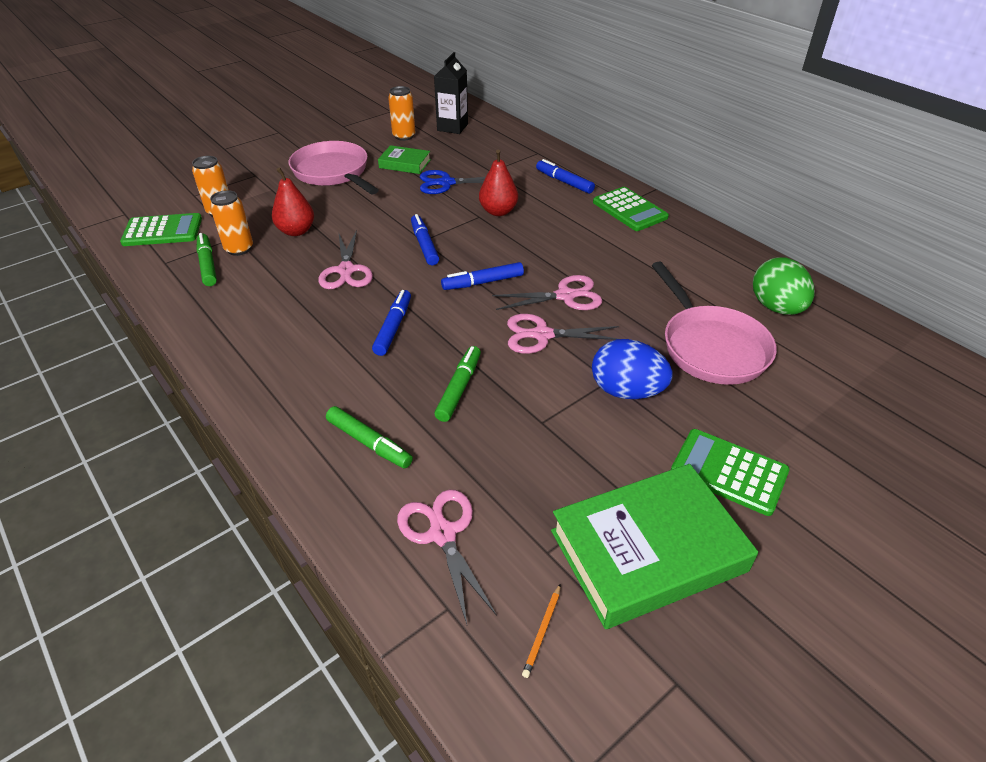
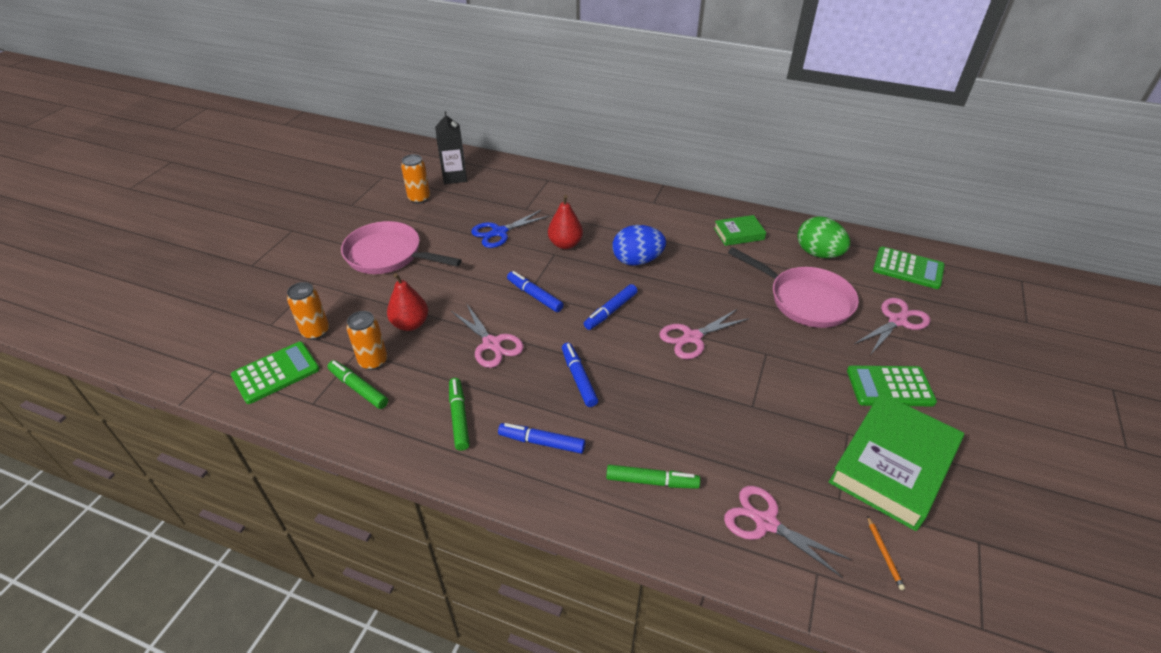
camera: 30 degrees left, 0 degrees up
green book [378,145,431,174] -> green book moved to [714,215,766,246]
green marker [434,346,481,422] -> green marker moved to [449,378,470,451]
pink scissors [492,275,602,310] -> pink scissors moved to [855,298,931,354]
blue marker [536,159,595,194] -> blue marker moved to [498,423,585,454]
blue egg [592,339,673,399] -> blue egg moved to [613,225,666,266]
green calculator [593,187,669,231] -> green calculator moved to [873,247,945,289]

